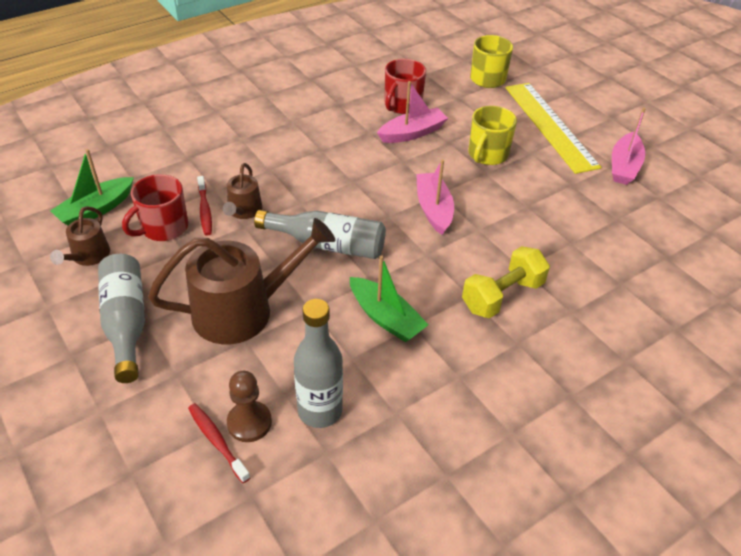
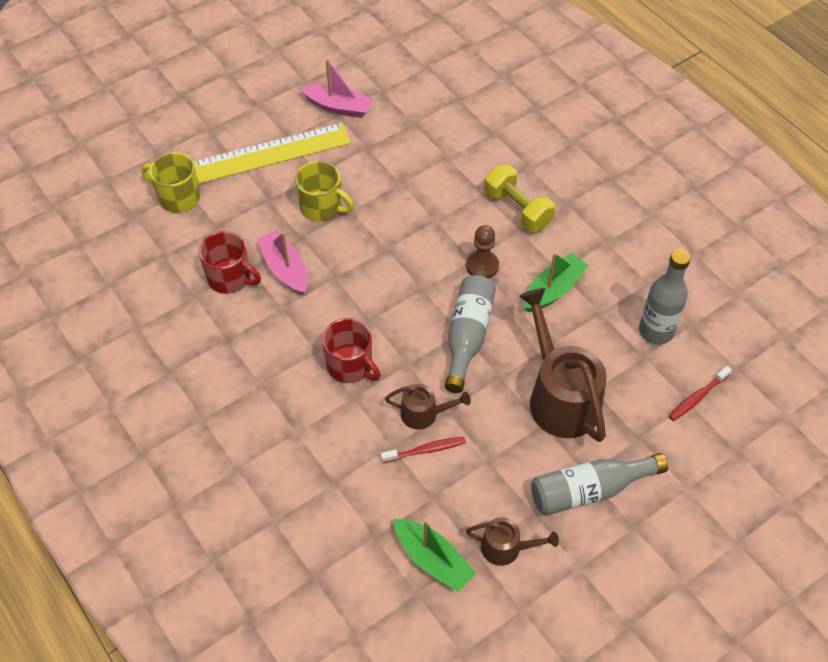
camera: 90 degrees left, 10 degrees up
red mug [122,174,188,241] -> red mug moved to [322,318,381,383]
brown pawn [227,371,272,442] -> brown pawn moved to [466,225,499,279]
pink boat [416,159,454,235] -> none

